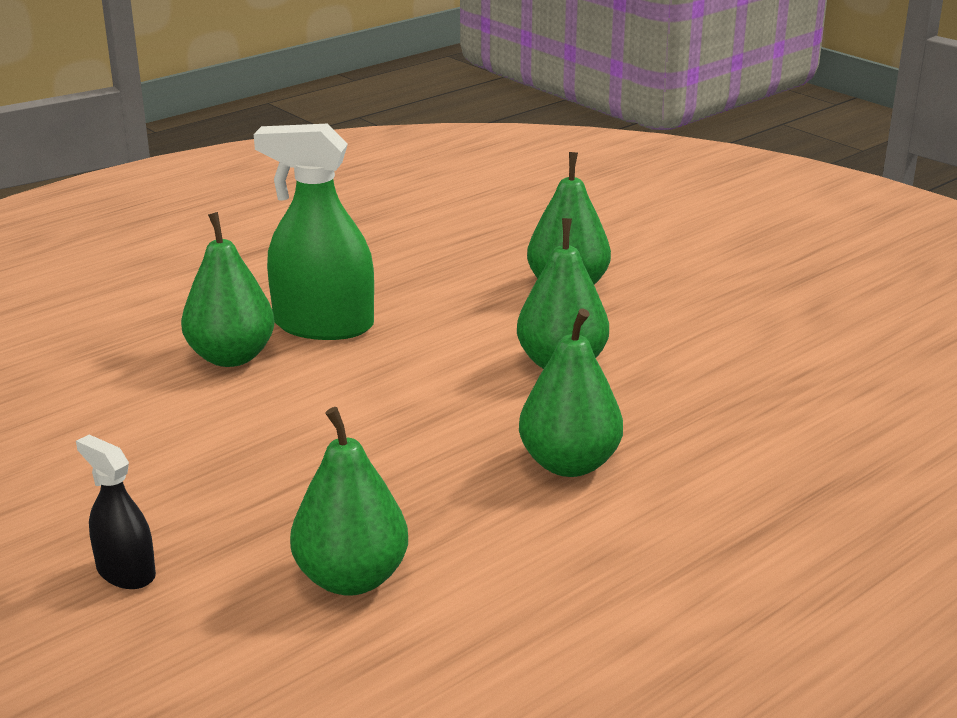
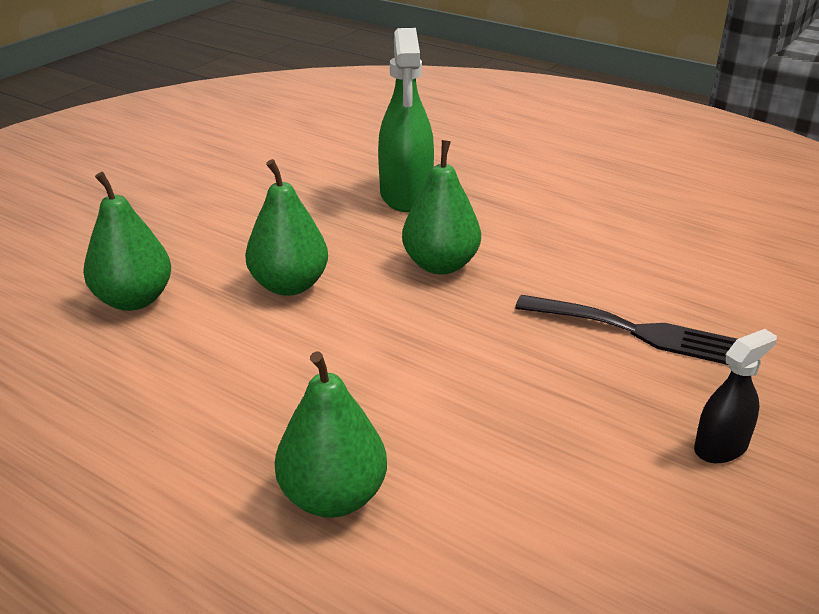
camera: 105 degrees left, 5 degrees up
black spray bottle [76,435,156,589] -> black spray bottle turned 150 degrees counterclockwise [694,329,777,463]
green spray bottle [254,124,374,340] -> green spray bottle moved to [378,28,434,212]
green pear [290,407,408,596] -> black fork [515,295,737,365]

